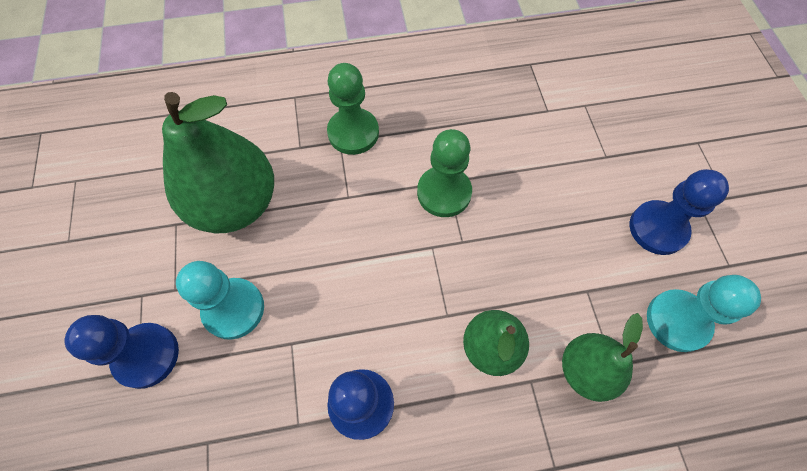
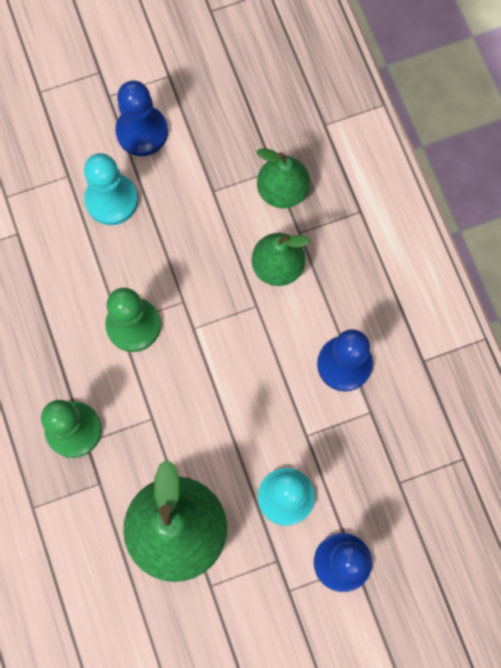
camera: 100 degrees left, 10 degrees up
turquoise pawn [647,275,761,352] -> turquoise pawn moved to [84,153,138,225]

